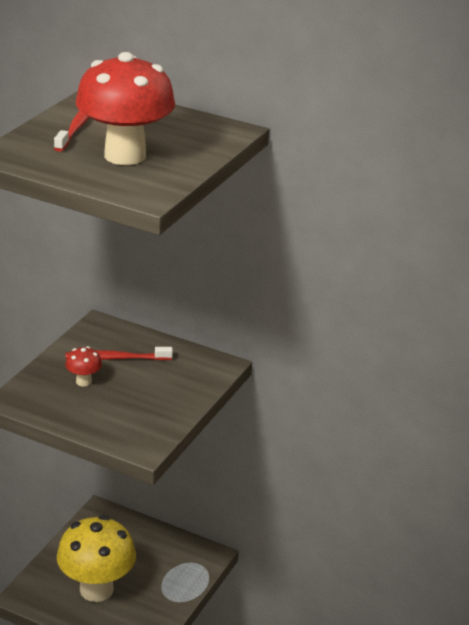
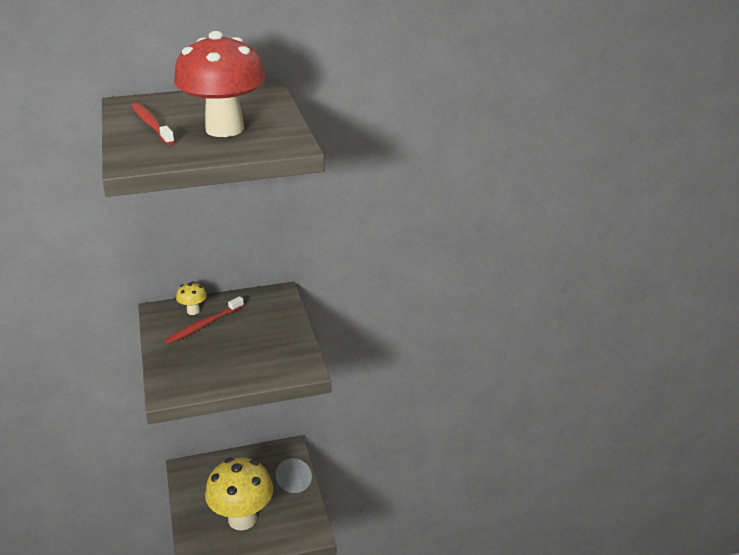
camera: 40 degrees left, 0 degrees up
red mushroom [65,346,102,387] -> none
none -> yellow mushroom [176,281,207,315]

